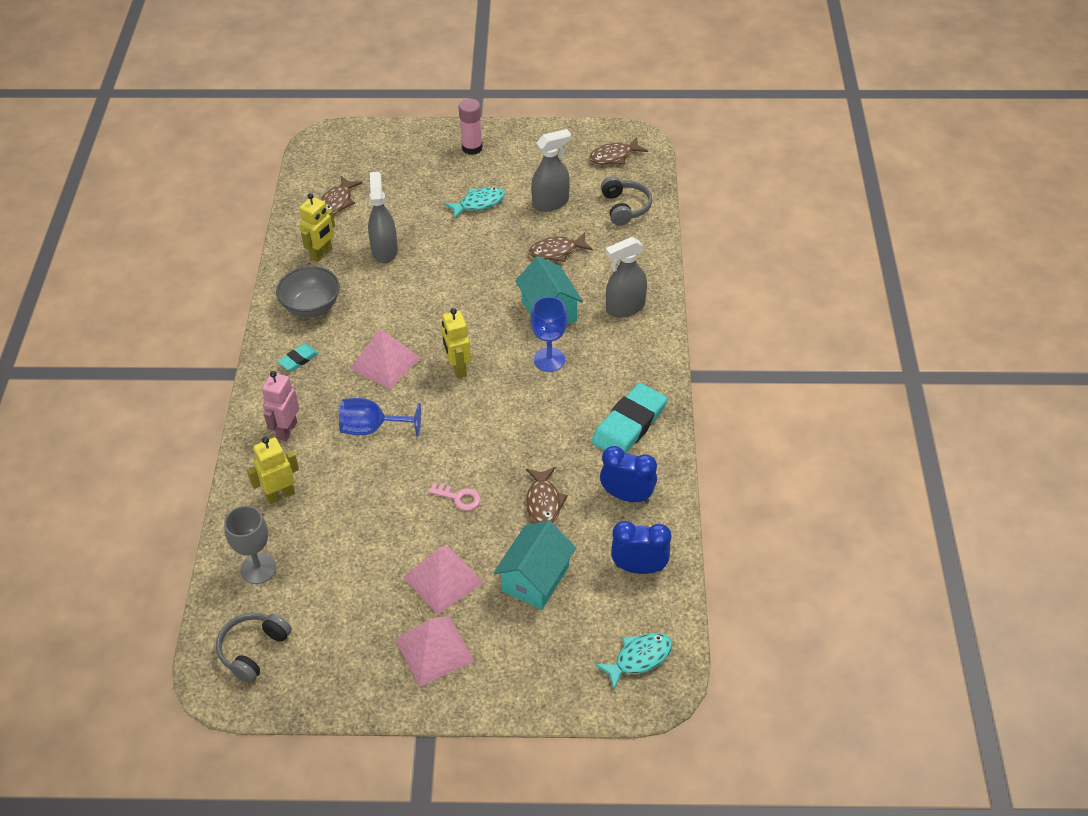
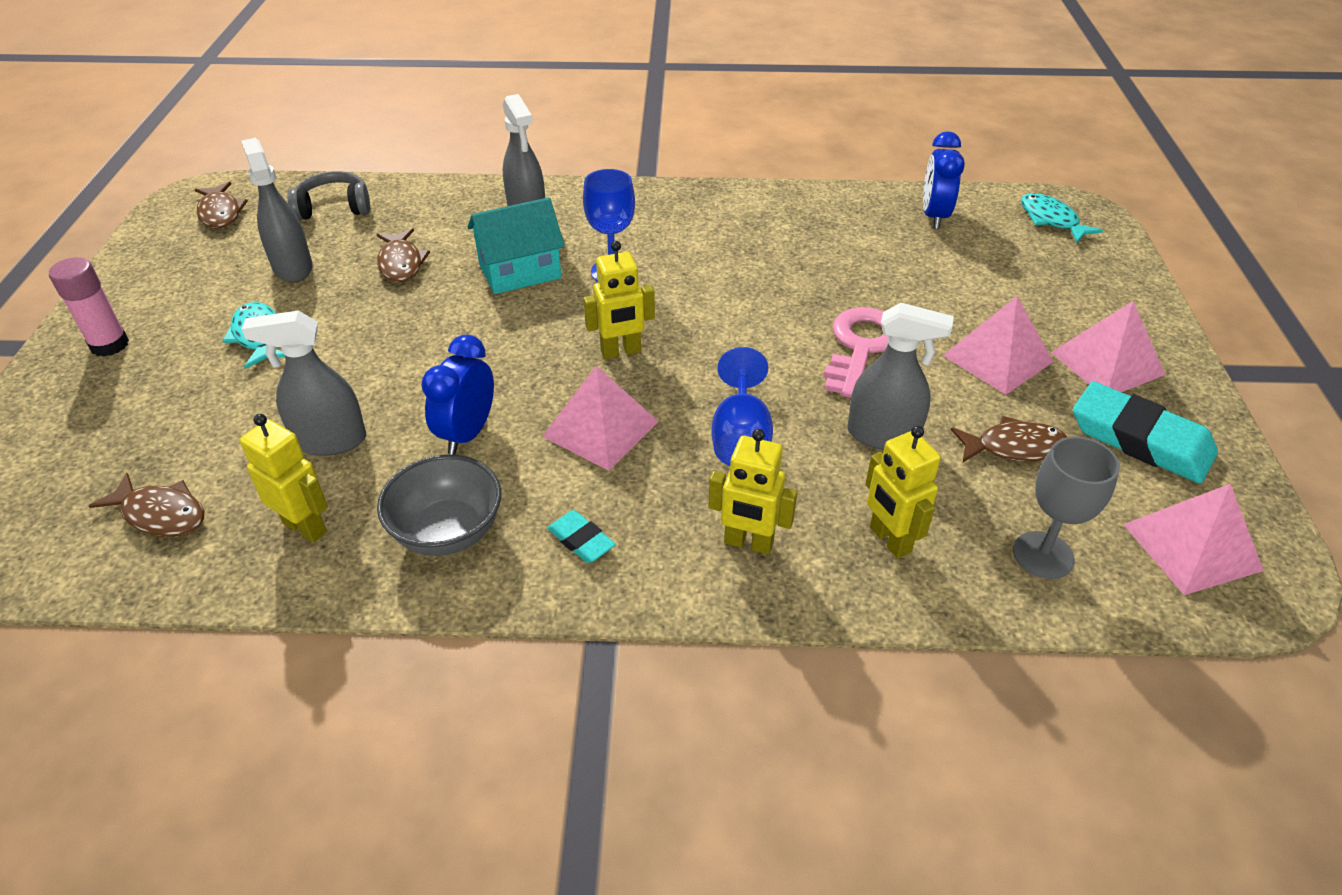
camera: 90 degrees left, 5 degrees down
grey headphones [216,612,292,683] -> pink pyramid [1123,484,1264,595]
pink robot [262,371,299,441] -> yellow robot [708,429,797,555]
pink key [429,483,481,511] -> pink key [824,307,889,398], size x1.87
turquoise house [494,520,576,610] -> none
brown fish [526,467,568,523] -> brown fish moved to [951,416,1067,462]
turquoise eraser [592,383,667,453] -> turquoise eraser moved to [1073,381,1218,484]
blue clock [600,446,657,503] -> blue clock moved to [421,335,494,455]
none -> grey spray bottle [848,303,954,450]

